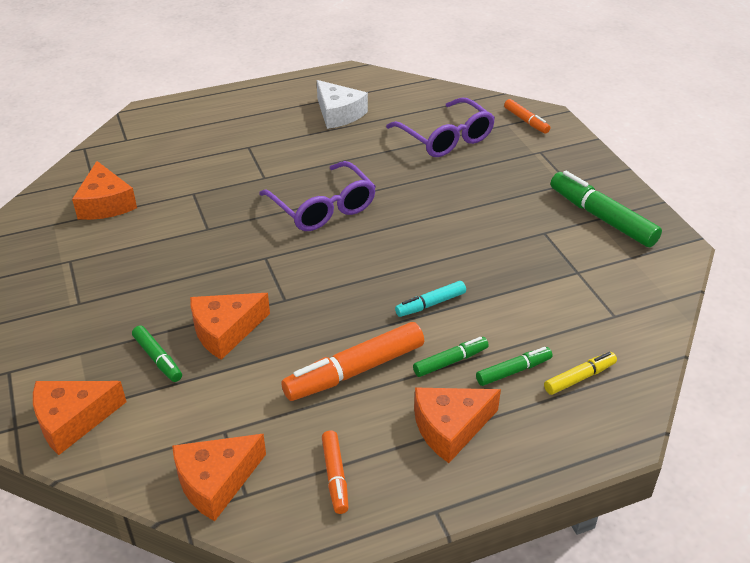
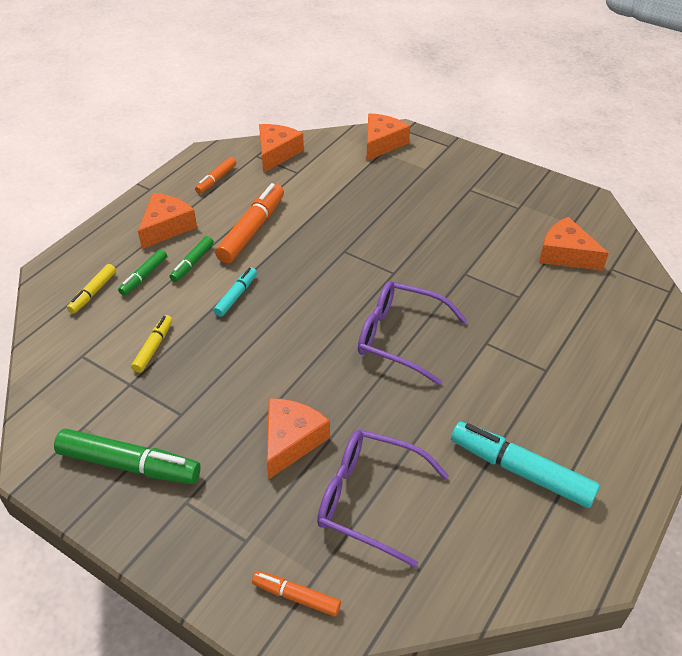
camera: 145 degrees right, 5 degrees up
green marker [132,326,182,382] -> none
orange cheese [190,293,270,360] -> orange cheese moved to [267,398,330,479]
white cheese [317,80,368,129] -> turquoise marker [451,422,600,508]
orange marker [322,430,349,514] -> orange marker turned 105 degrees counterclockwise [195,157,236,194]
none -> yellow marker [131,315,173,373]

